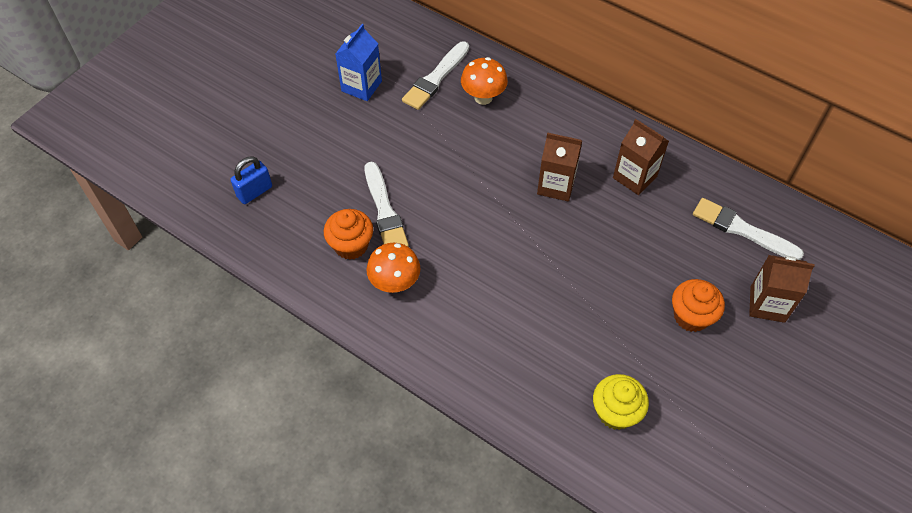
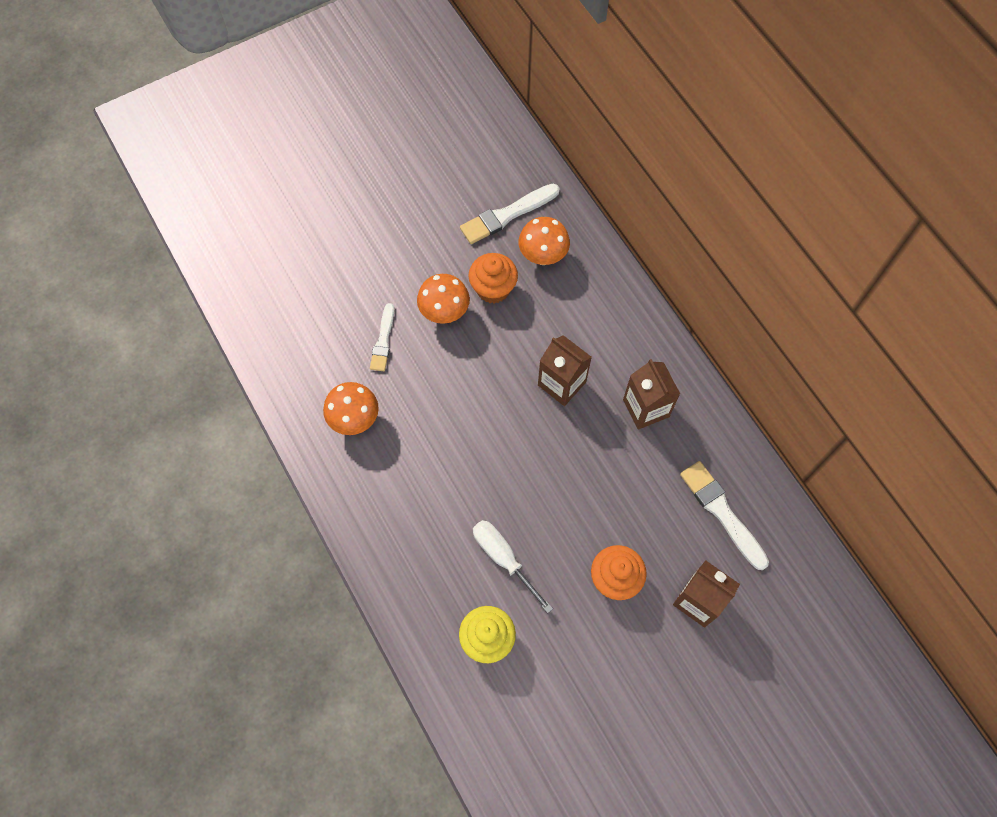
camera: 25 degrees right, 10 degrees up
blue padlock [230,156,272,204] -> none
orange cupcake [324,209,373,260] -> orange cupcake moved to [468,253,518,303]
blue carton [335,24,382,101] -> none
white brush [365,162,409,247] -> white brush [370,303,394,371], size x0.65
none -> orange mushroom [417,274,470,324]
none -> white screwdriver [473,520,553,613]

